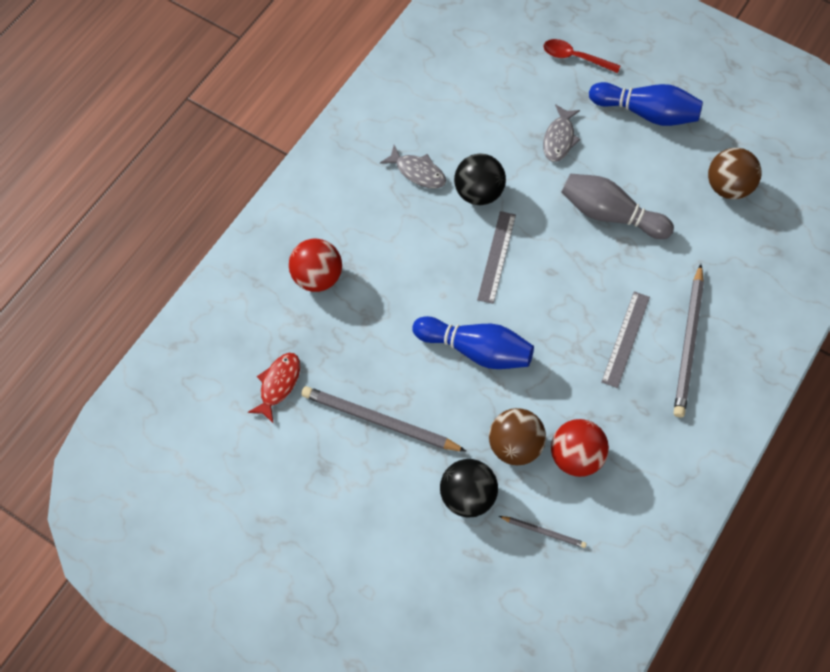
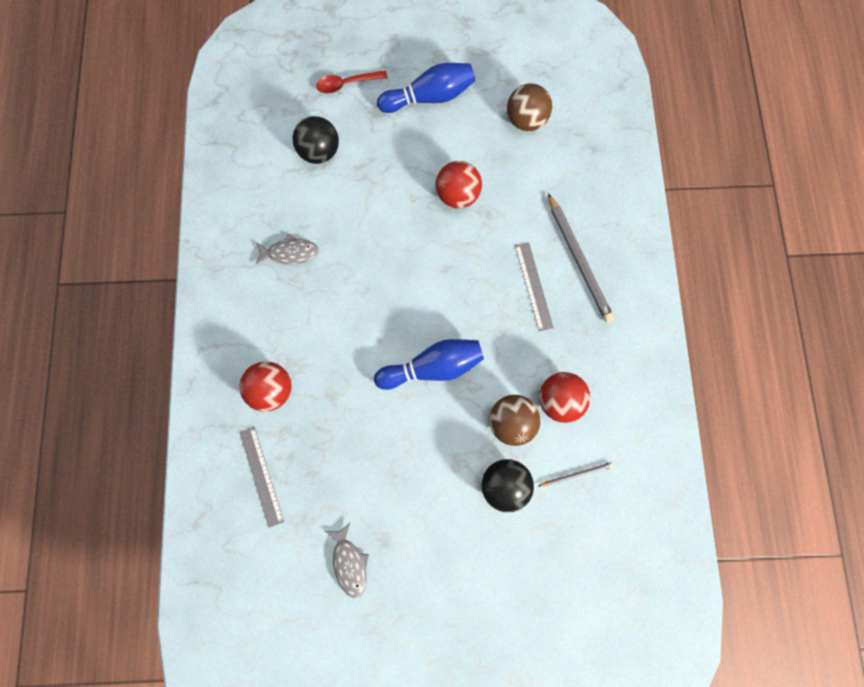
camera: 35 degrees left, 10 degrees up
red fish [248,353,300,423] -> none
grey pencil [301,386,467,452] -> none
black ball [454,153,506,206] -> black ball moved to [293,116,339,164]
grey ruler [477,211,516,304] -> grey ruler moved to [240,427,284,528]
grey fish [543,104,581,162] -> grey fish moved to [325,523,369,598]
grey bowling pin [562,173,674,239] -> red ball [436,161,482,208]

